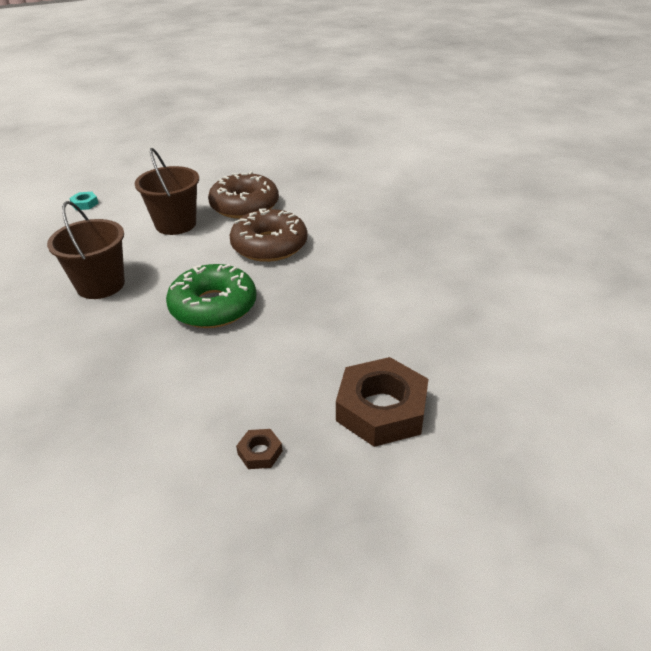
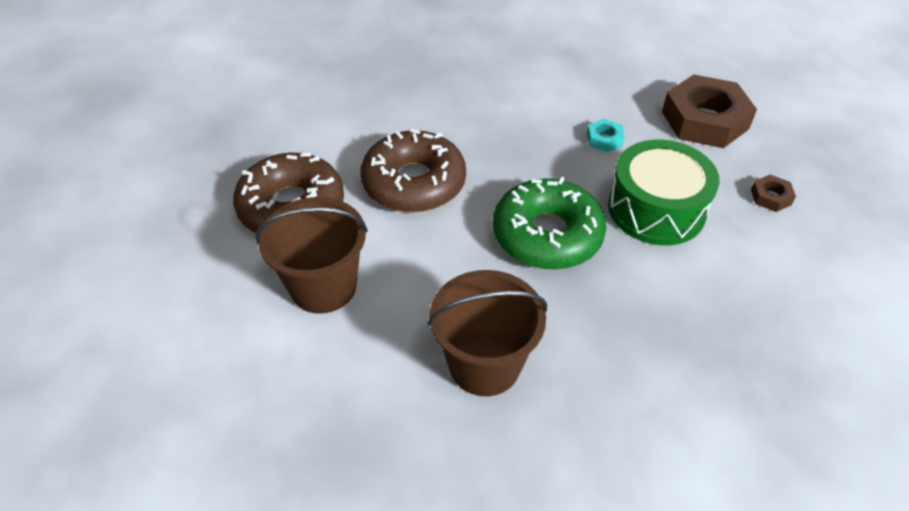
camera: 85 degrees left, 10 degrees up
turquoise nut [69,192,98,210] -> turquoise nut moved to [587,119,625,152]
none -> green drum [608,140,719,245]

